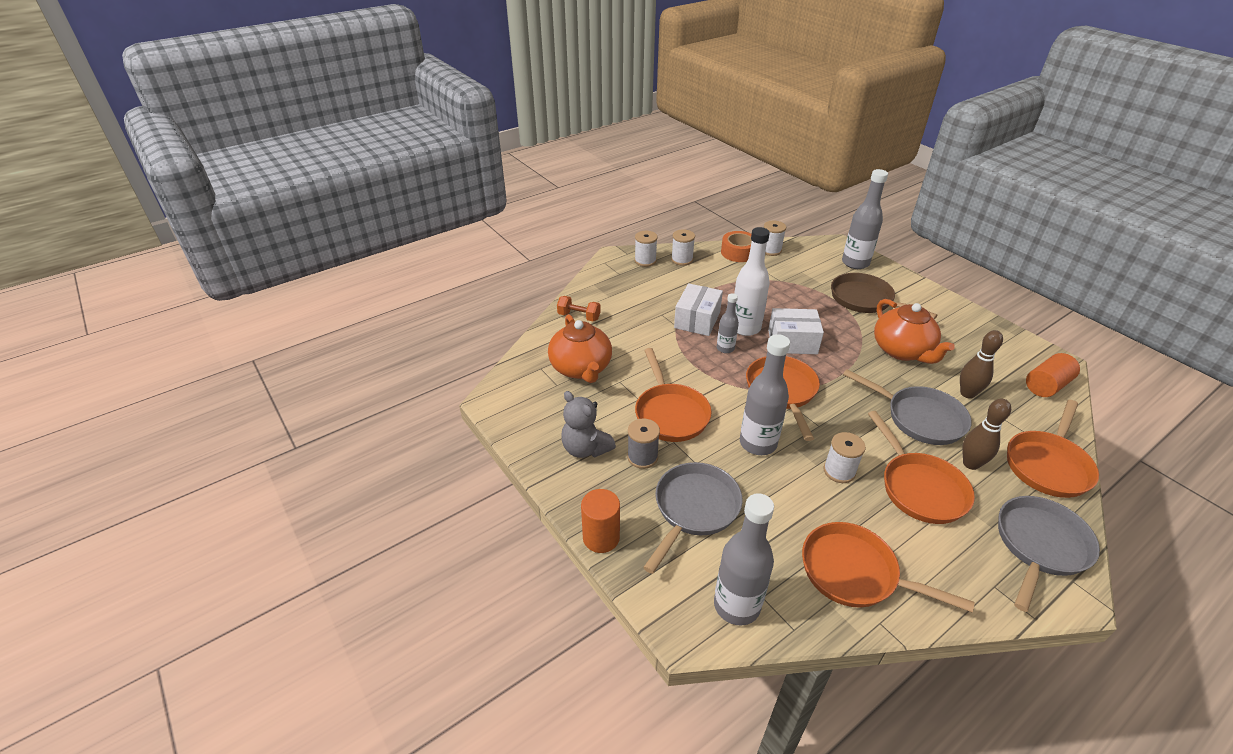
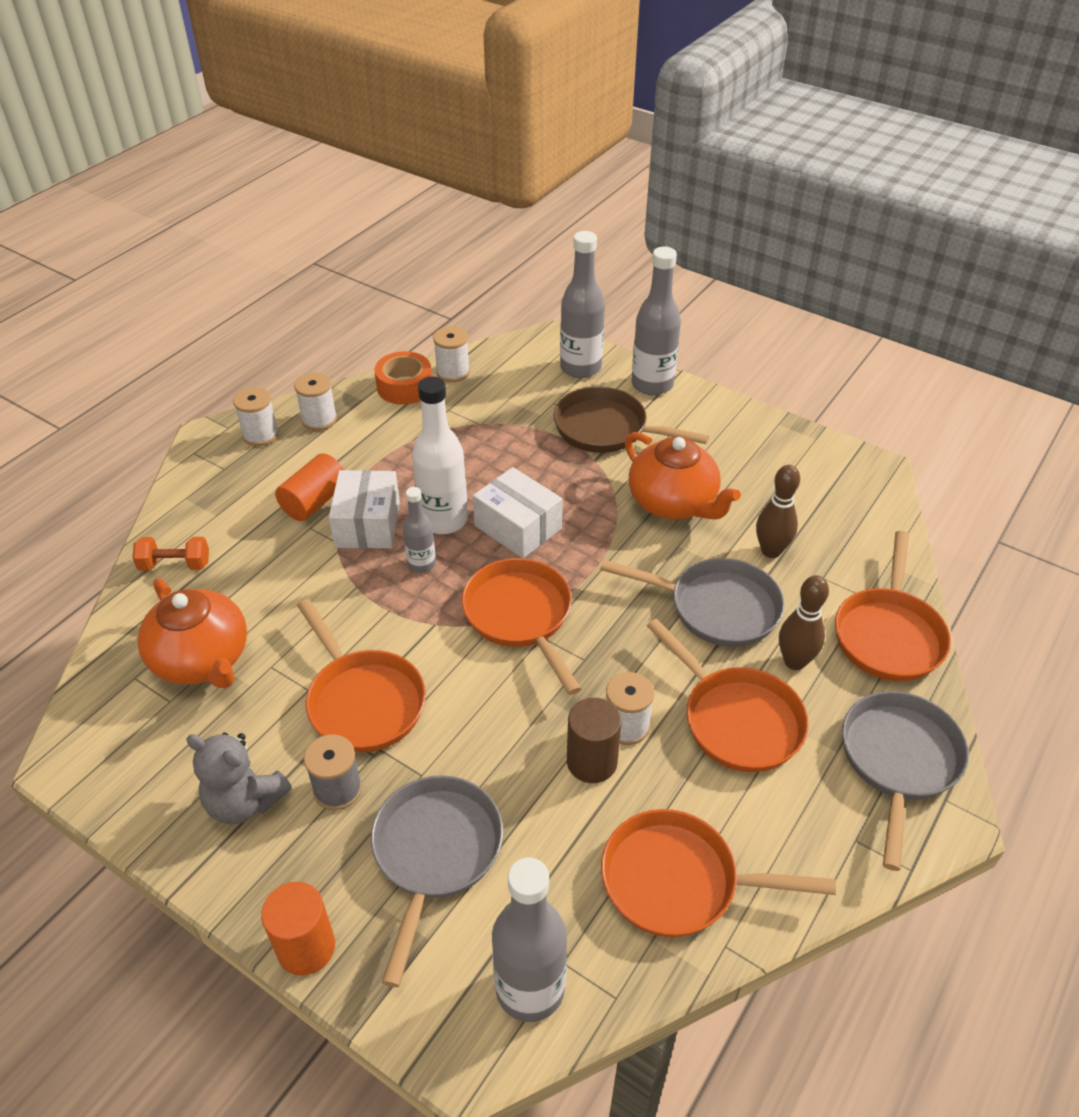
camera: 20 degrees left, 5 degrees up
grey bottle [740,334,790,455] -> grey bottle moved to [631,246,681,395]
white box [768,308,824,354] -> white box turned 60 degrees clockwise [473,467,563,558]
orange cylinder [1026,353,1080,397] -> orange cylinder moved to [275,453,344,521]
none -> brown cylinder [567,698,622,783]

